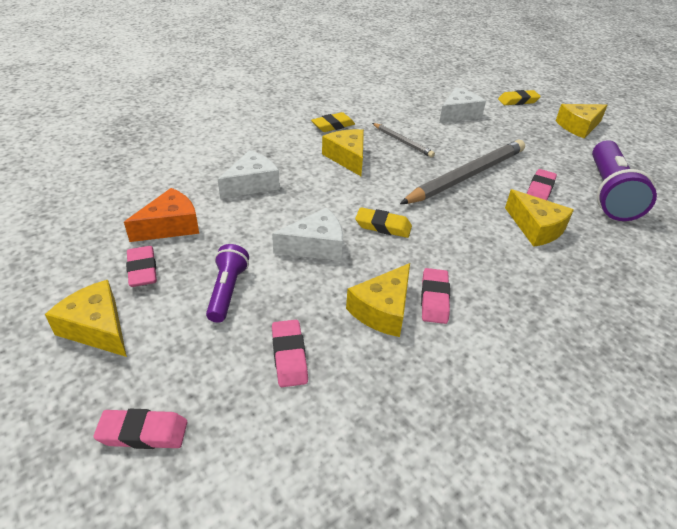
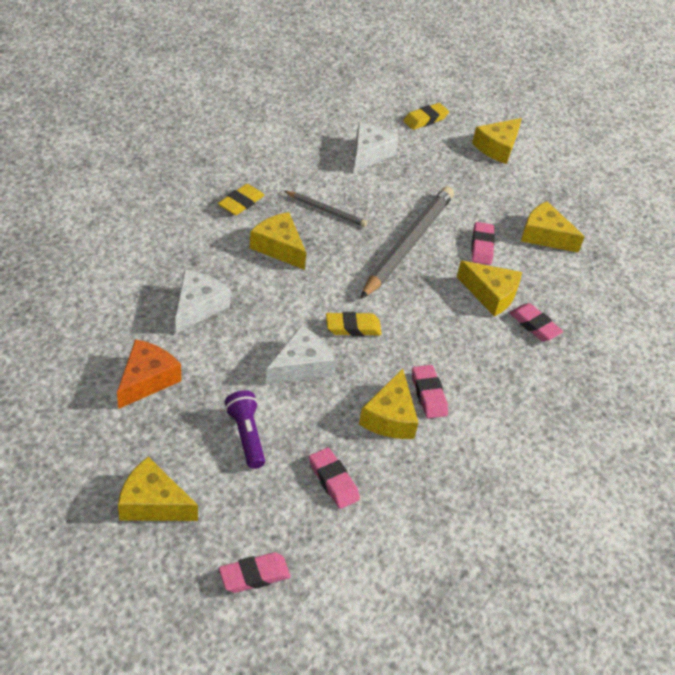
camera: 25 degrees left, 5 degrees up
pink eraser [126,246,157,287] -> pink eraser moved to [509,303,563,341]
purple flashlight [592,140,657,221] -> yellow cheese [521,201,585,253]

